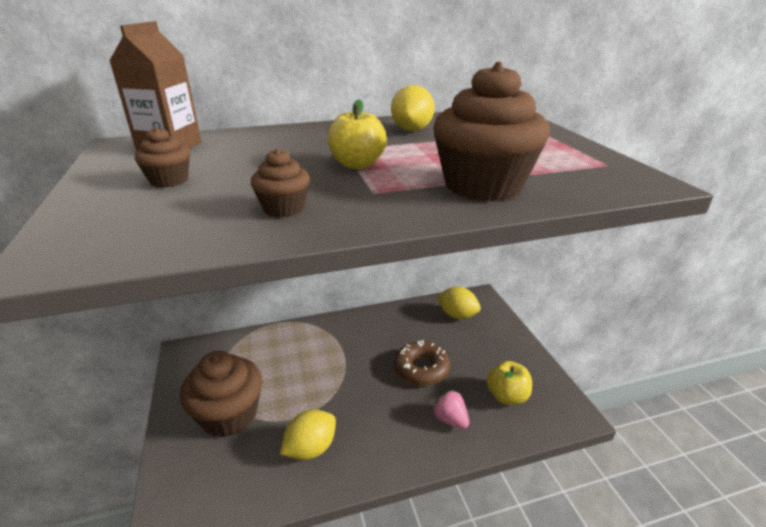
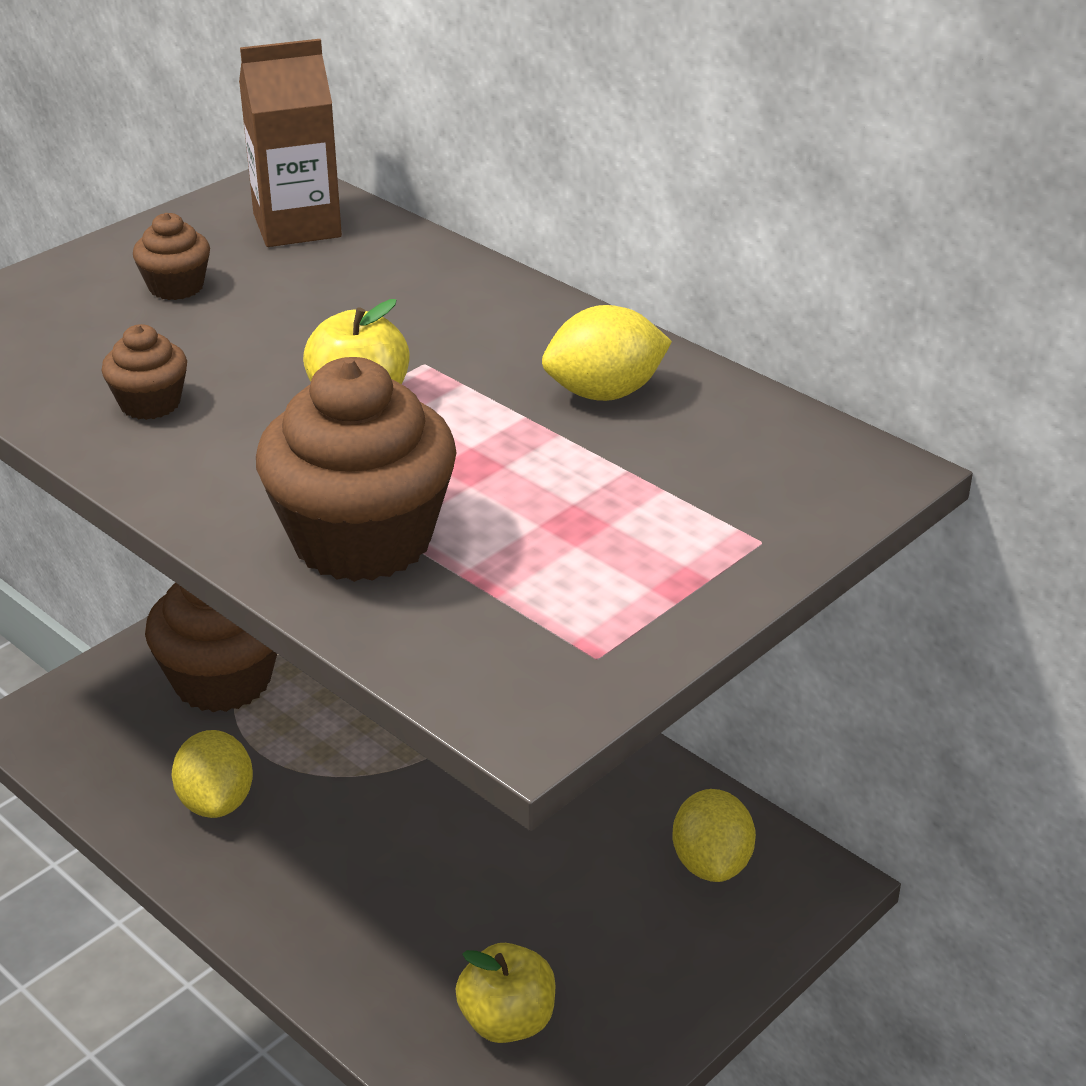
camera: 60 degrees right, 5 degrees up
yellow lemon [280,410,336,460] -> yellow lemon turned 60 degrees clockwise [172,730,253,818]
brown donut [394,340,450,386] -> none
pink strawberry [432,390,469,429] -> none

